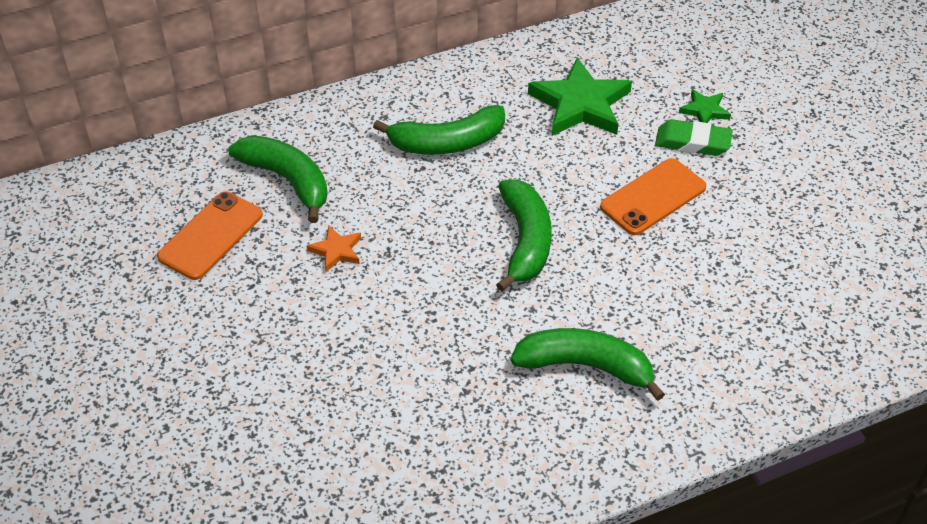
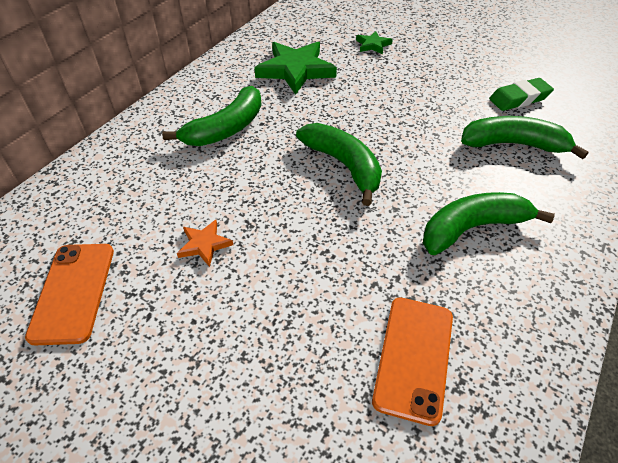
camera: 35 degrees left, 0 degrees up
green banana [228,135,328,223] -> green banana moved to [461,116,589,159]
orange phone [600,158,707,235] -> orange phone moved to [372,297,453,426]
green eraser [655,119,733,156] -> green eraser moved to [489,78,554,111]

